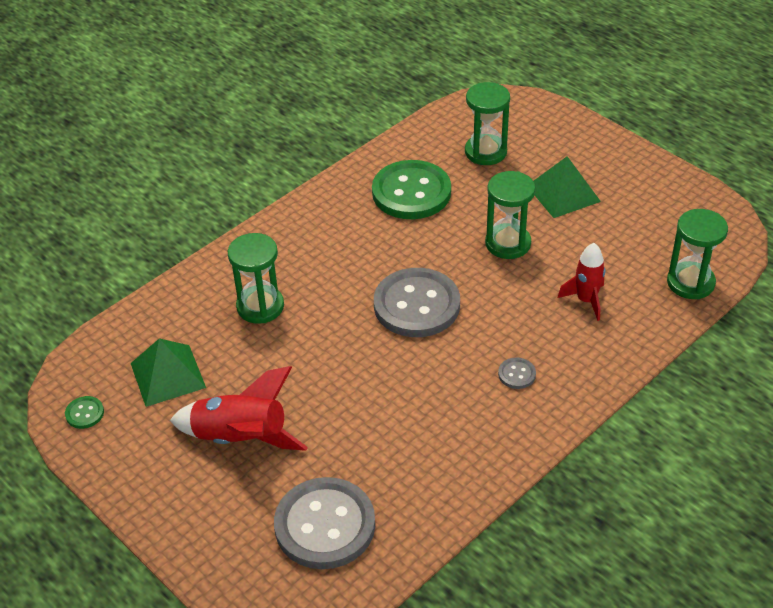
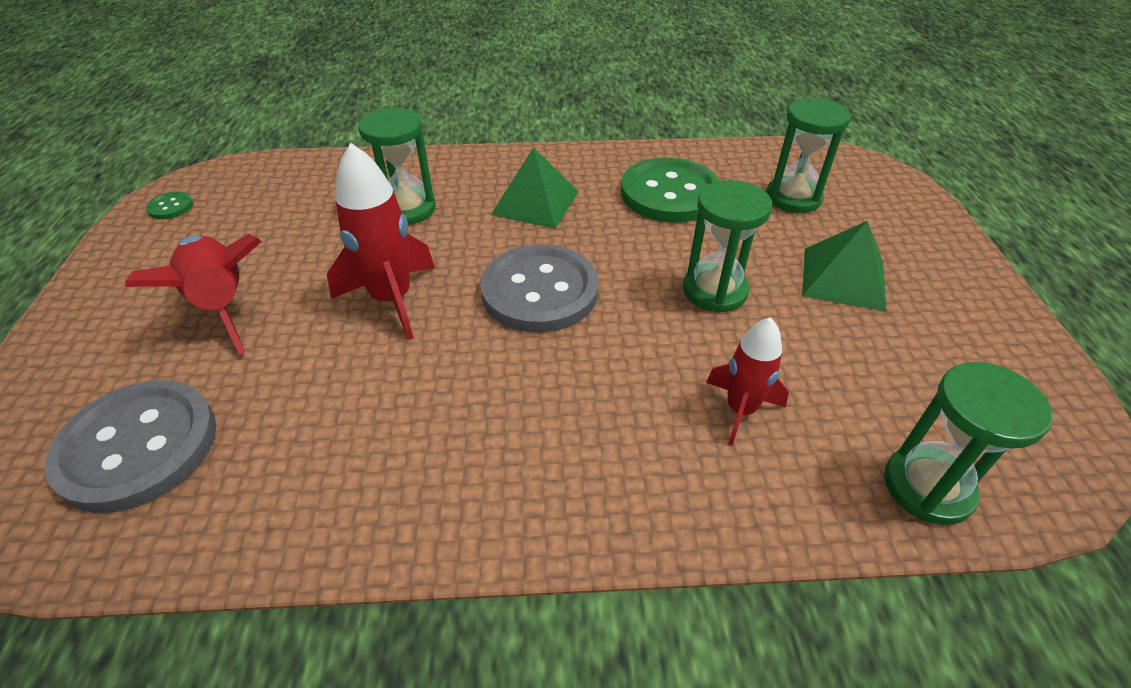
camera: 40 degrees right, 0 degrees up
green pyramid [131,338,206,407] -> green pyramid moved to [491,147,579,229]
grey button [498,358,536,389] -> none
none -> red rocket [327,143,435,340]

